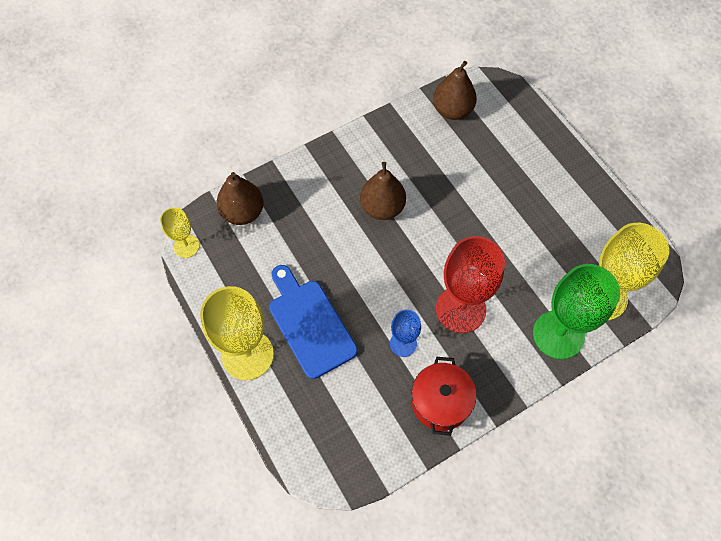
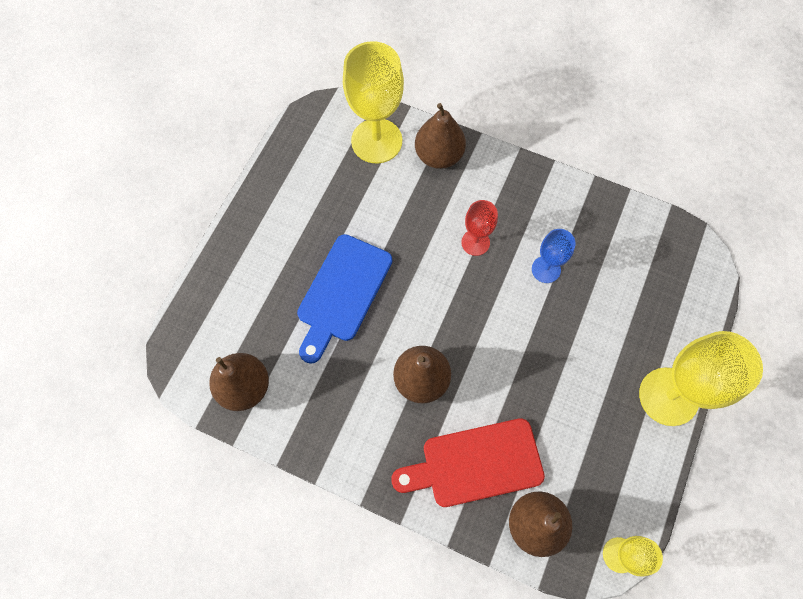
camera: 125 degrees left, 5 degrees up
blue cutting board [269,265,358,379] -> blue cutting board moved to [297,234,392,364]
red pot [412,357,477,436] -> none
red goblet [436,236,505,333] -> red goblet [461,200,498,256], size x0.53
green goblet [533,264,620,359] -> brown pear [415,103,466,169]
none -> red cutting board [391,418,545,507]

